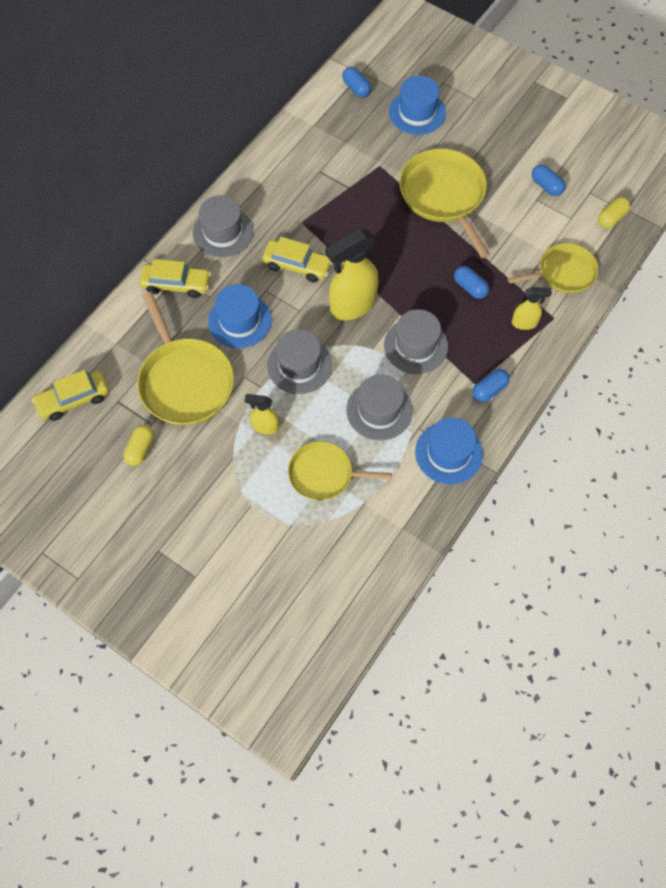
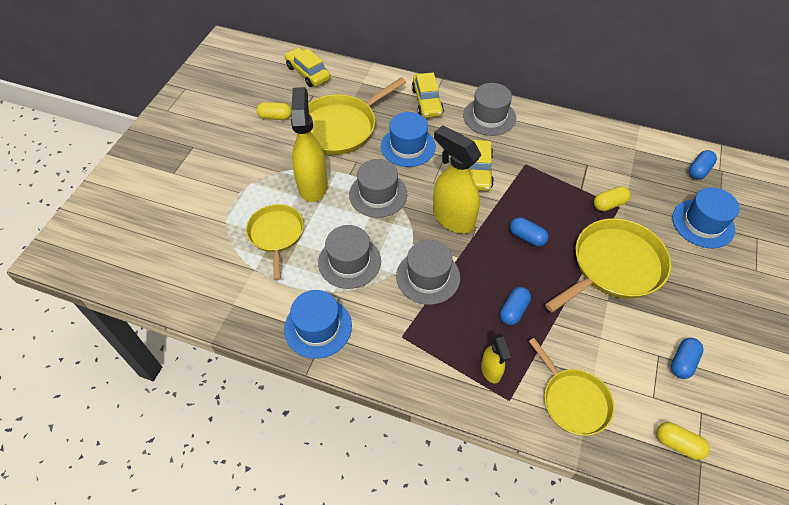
camera: 75 degrees right, 10 degrees down
yellow spray bottle [245,394,279,435] -> yellow spray bottle [291,87,328,202], size x1.94
blue capsule [472,369,510,402] -> blue capsule moved to [510,217,549,247]
none -> yellow capsule [594,186,630,211]

